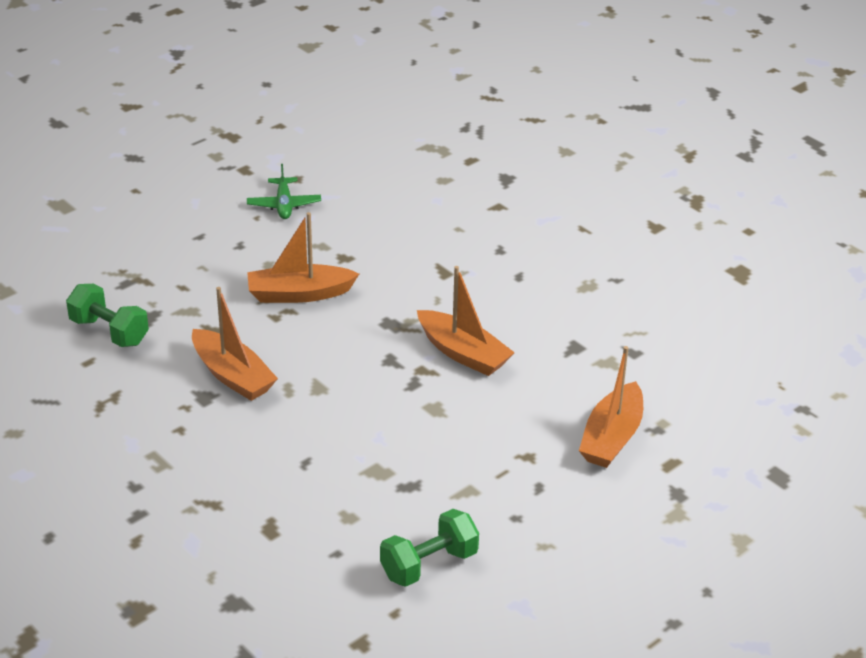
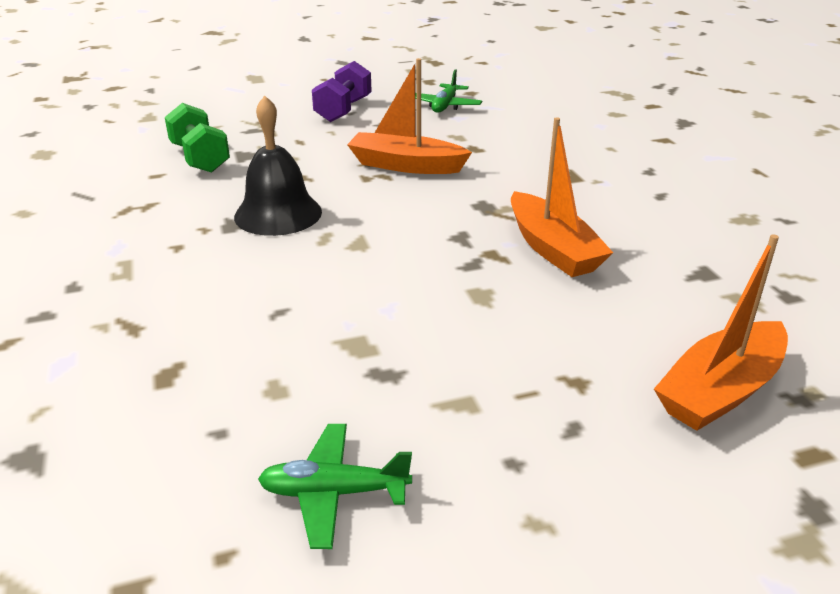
camera: 25 degrees right, 5 degrees down
orange boat [192,287,278,401] -> black bell [234,95,322,236]
green dumbbell [380,509,479,587] -> green plane [258,424,412,549]
none -> purple dumbbell [312,61,372,122]

